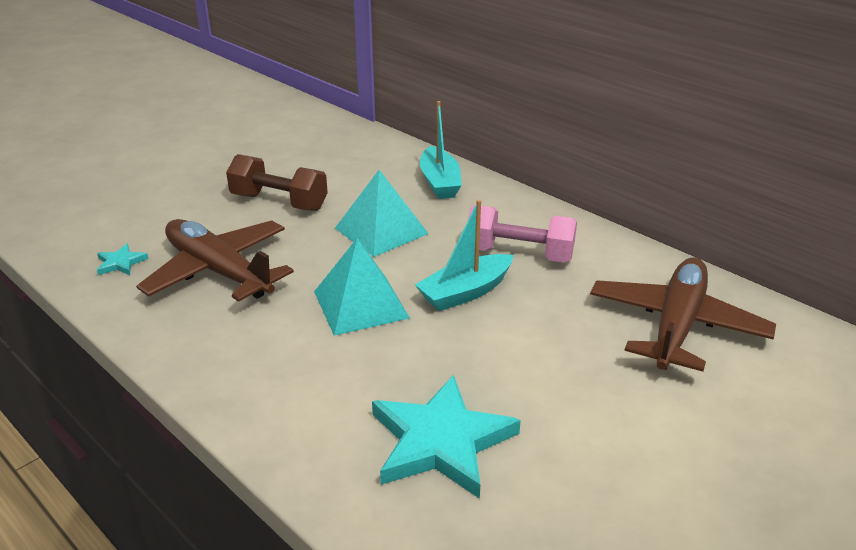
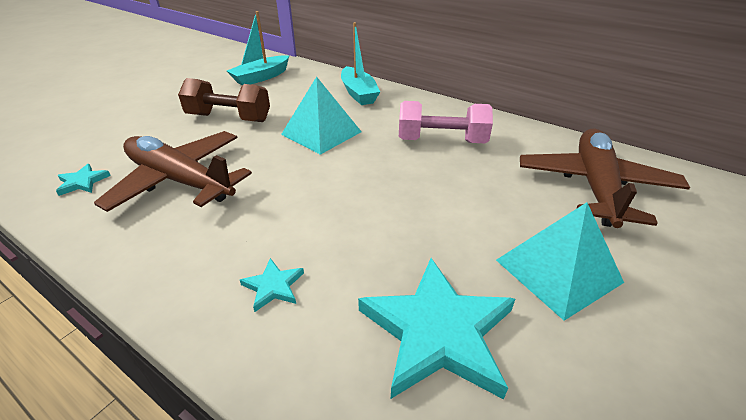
camera: 10 degrees left, 5 degrees up
turquoise pyramid [314,238,410,336] -> turquoise pyramid moved to [496,202,624,321]
turquoise boat [415,200,513,311] -> turquoise boat moved to [227,11,289,85]
none -> turquoise star [240,258,304,312]

